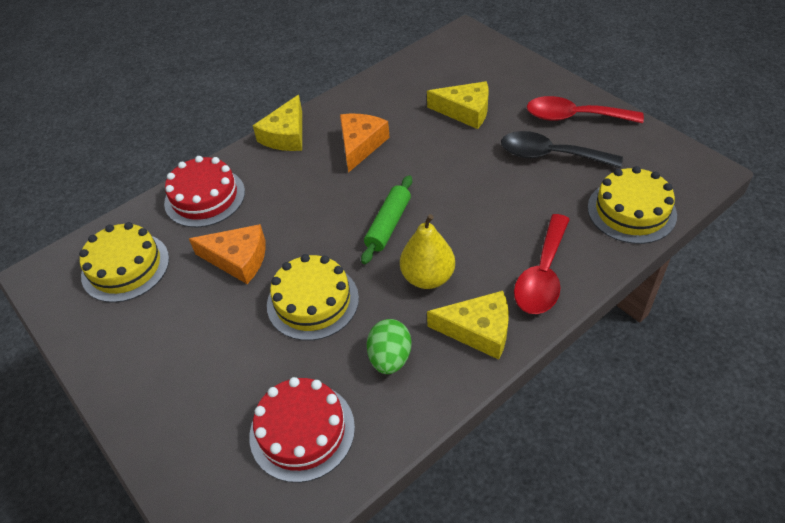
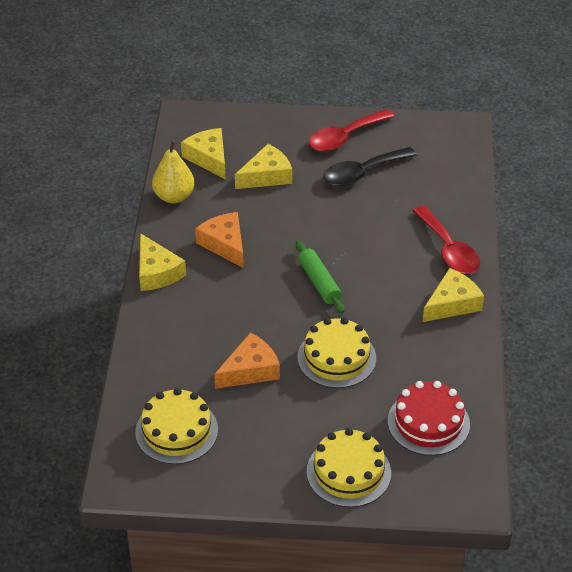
camera: 50 degrees left, 5 degrees down
red cake [164,156,245,227] -> none
green egg [367,319,412,374] -> none
yellow pear [400,214,455,289] -> yellow pear moved to [152,140,195,203]
yellow cake [588,166,677,244] -> yellow cake moved to [306,428,391,507]
none -> yellow cheese [181,128,226,179]

